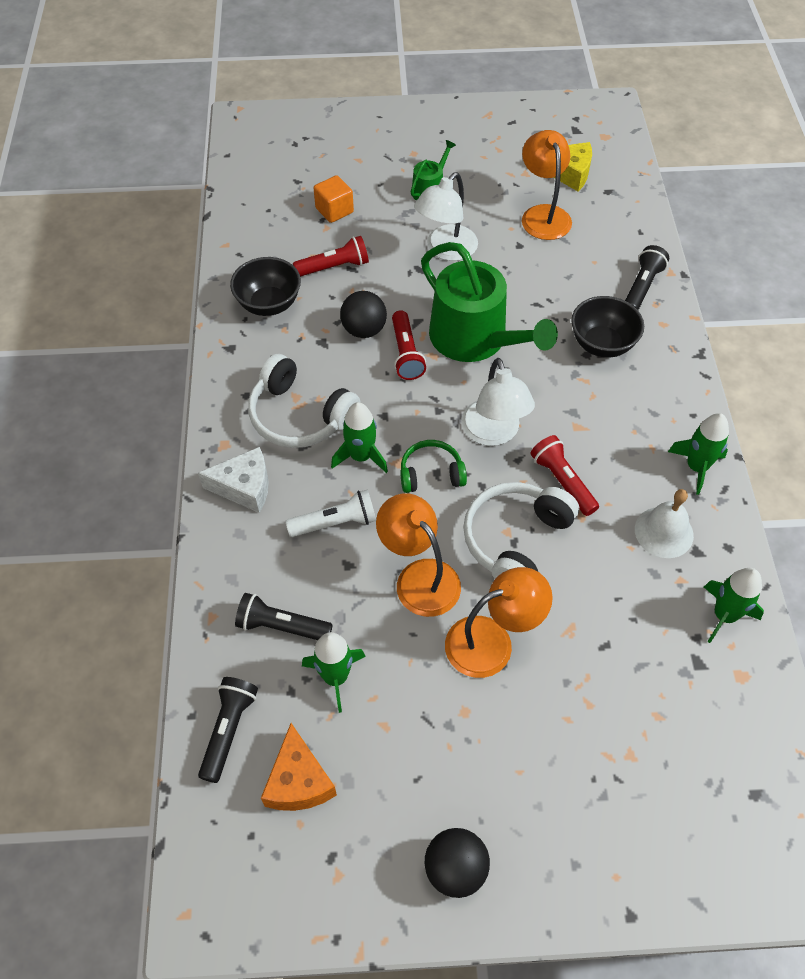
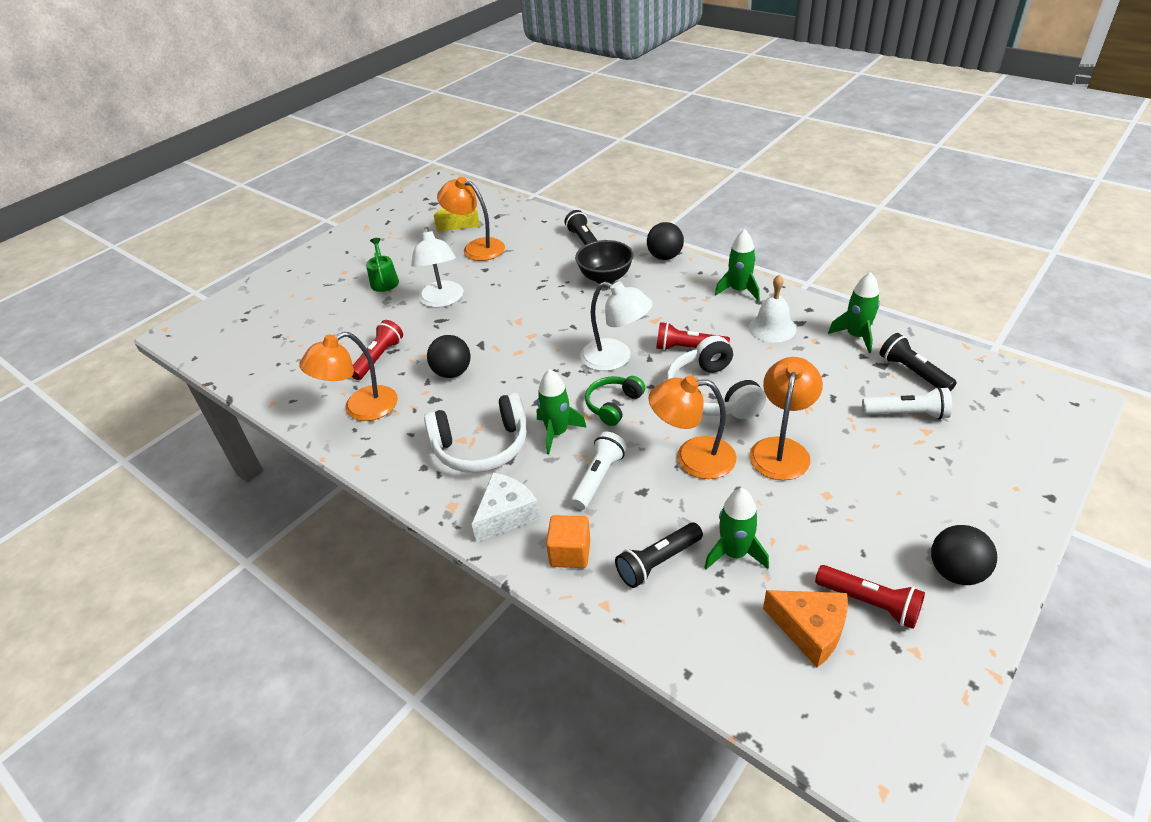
camera: 45 degrees left, 15 degrees down
black flashlight [198,677,258,783] -> black flashlight moved to [880,333,957,391]
black bowl [230,257,301,316] -> orange lamp [299,332,398,421]
orange cube [314,175,354,223] -> orange cube moved to [546,515,590,568]
red flashlight [392,310,426,380] -> red flashlight moved to [815,565,925,629]
green watering can [421,242,558,362] -> none
none -> black ball [647,222,684,260]
none -> white flashlight [862,387,952,420]

